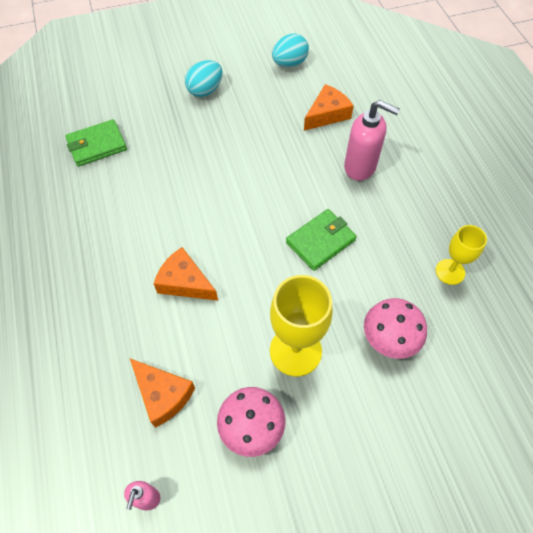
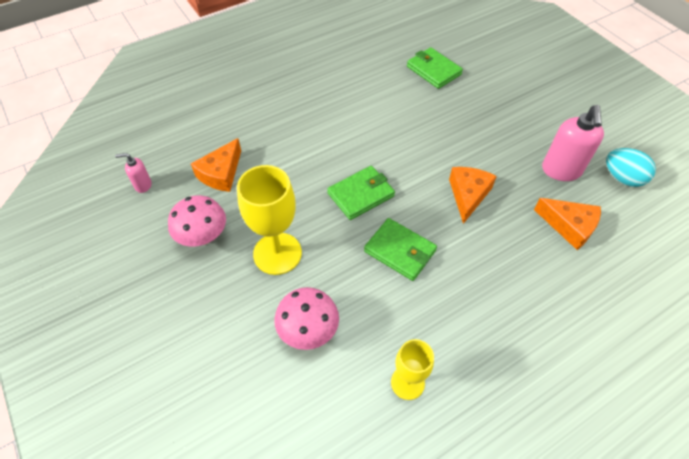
camera: 75 degrees right, 5 degrees down
orange cheese [154,247,218,301] -> orange cheese moved to [449,167,497,224]
turquoise egg [185,60,223,97] -> none
pink soap dispenser [344,100,400,181] -> pink soap dispenser moved to [542,105,604,181]
none -> green wallet [327,166,395,220]

